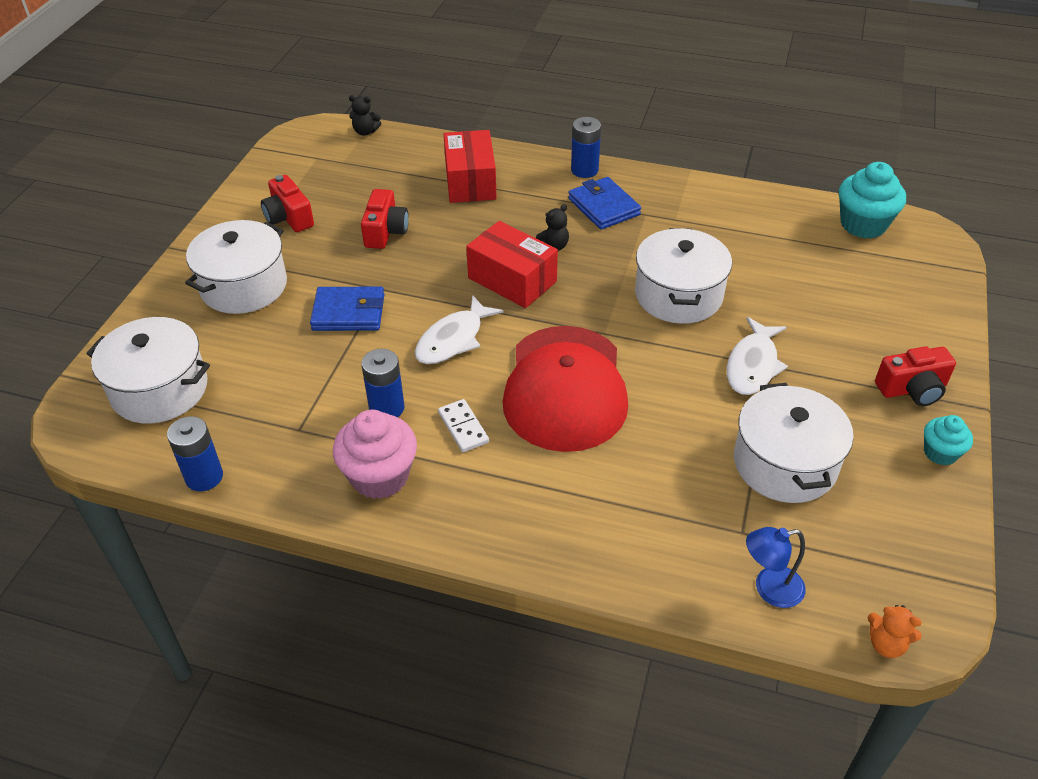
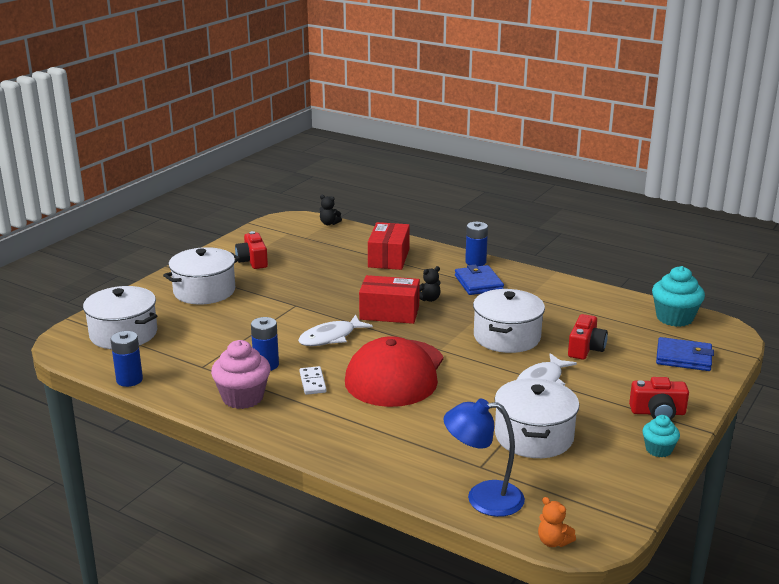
camera: 15 degrees right, 20 degrees down
blue wallet [310,287,384,331] -> blue wallet moved to [656,337,714,371]
red camera [361,189,409,249] -> red camera moved to [568,314,608,360]
red box [466,221,558,308] -> red box turned 45 degrees counterclockwise [359,275,420,324]
blue lamp [746,527,805,608] -> blue lamp [444,399,525,517], size x1.52

